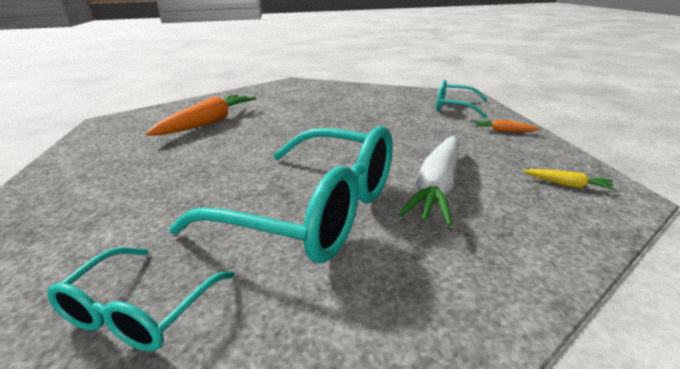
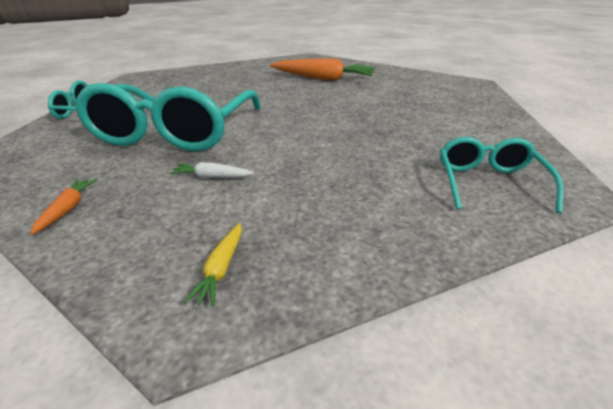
camera: 75 degrees right, 5 degrees up
white carrot [398,136,459,226] -> white carrot [170,162,254,178], size x0.44
orange carrot [475,120,540,132] -> orange carrot moved to [30,179,97,235]

